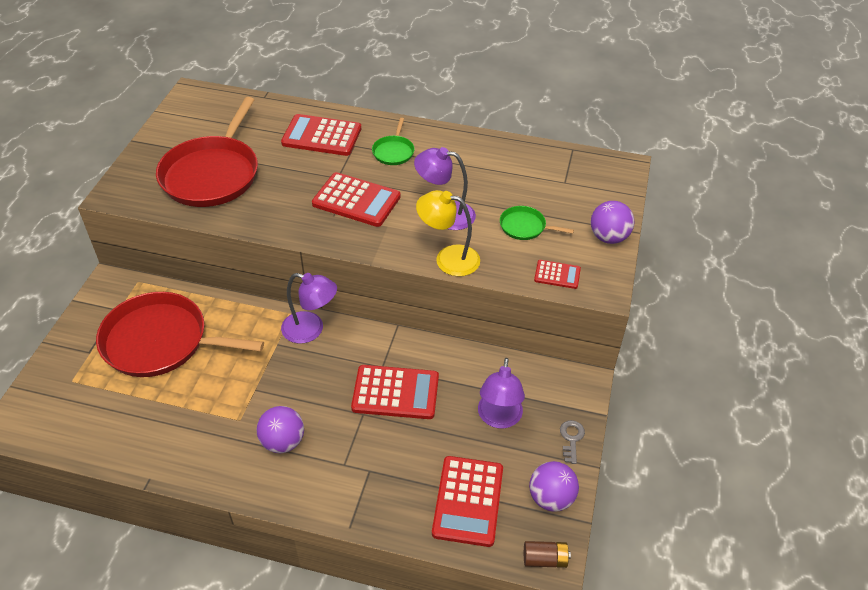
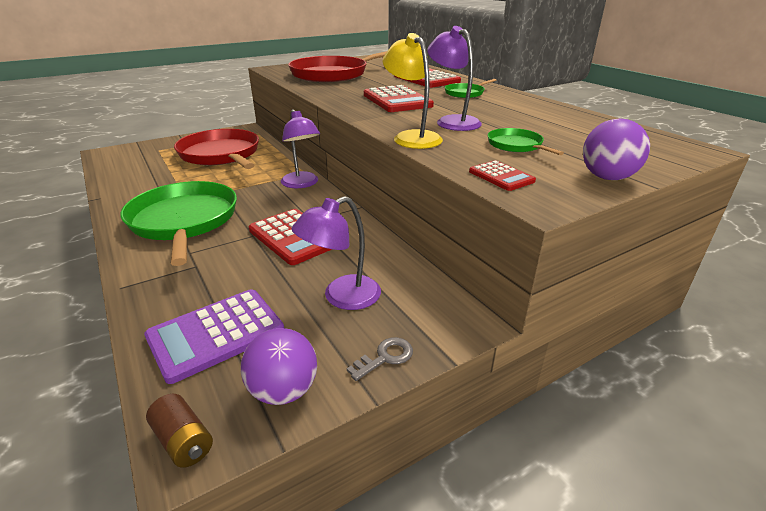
camera: 45 degrees right, 15 degrees down
purple ball [256,406,304,453] -> green pan [120,181,237,266]
red calculator [432,456,503,547] -> purple calculator [144,289,284,384]

